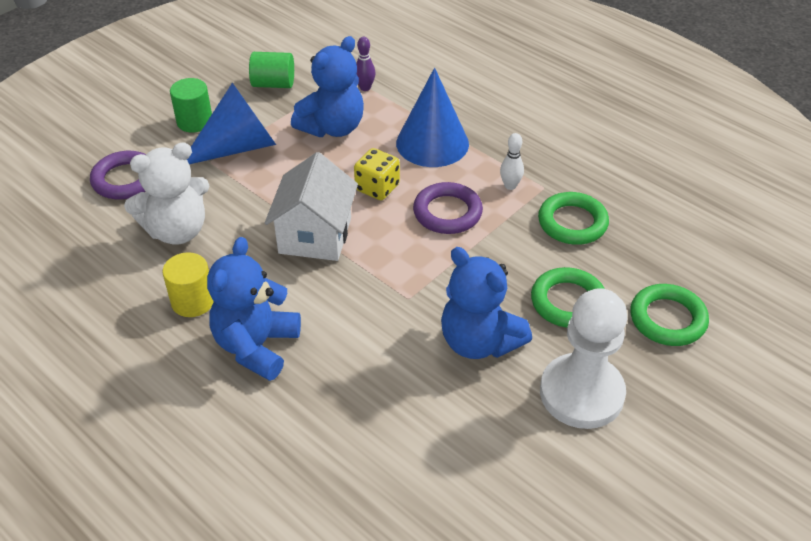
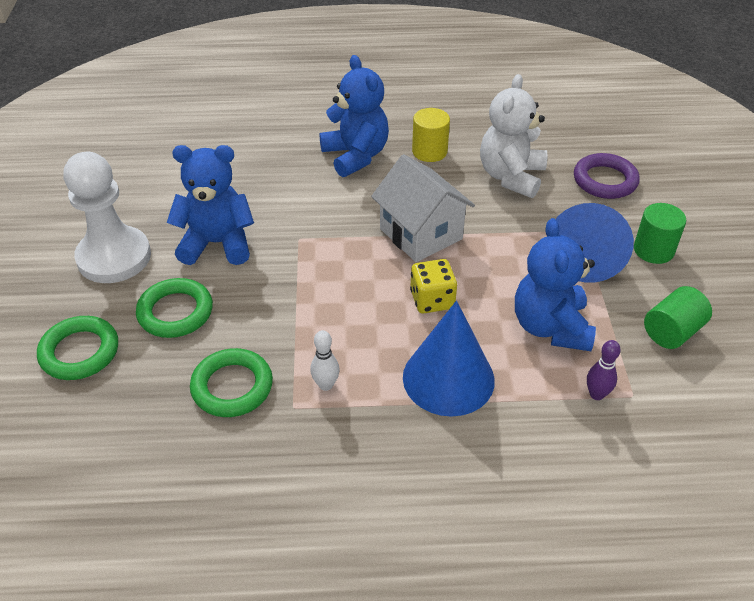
camera: 135 degrees right, 0 degrees up
purple ring [413,182,483,234] -> none

